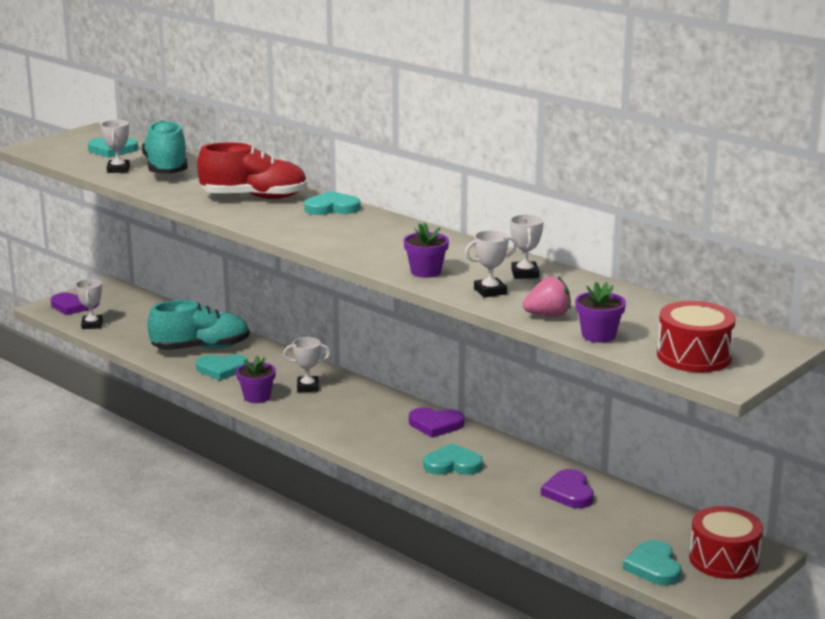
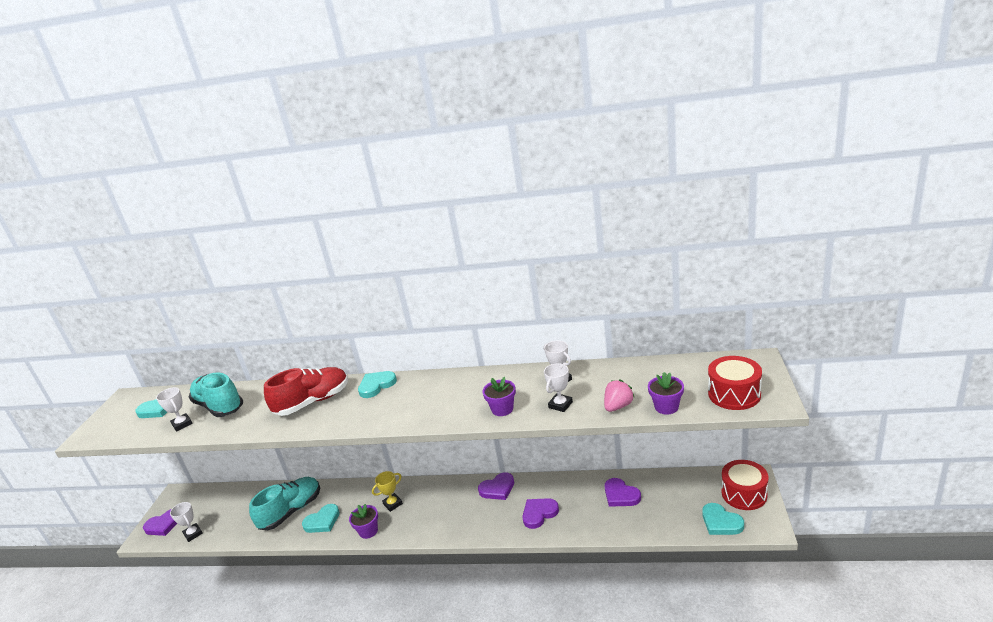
camera: 30 degrees left, 5 degrees up
white trophy [283,337,331,392] -> yellow trophy [372,471,403,512]
turquoise heart [423,443,483,475] -> purple heart [523,498,559,529]

